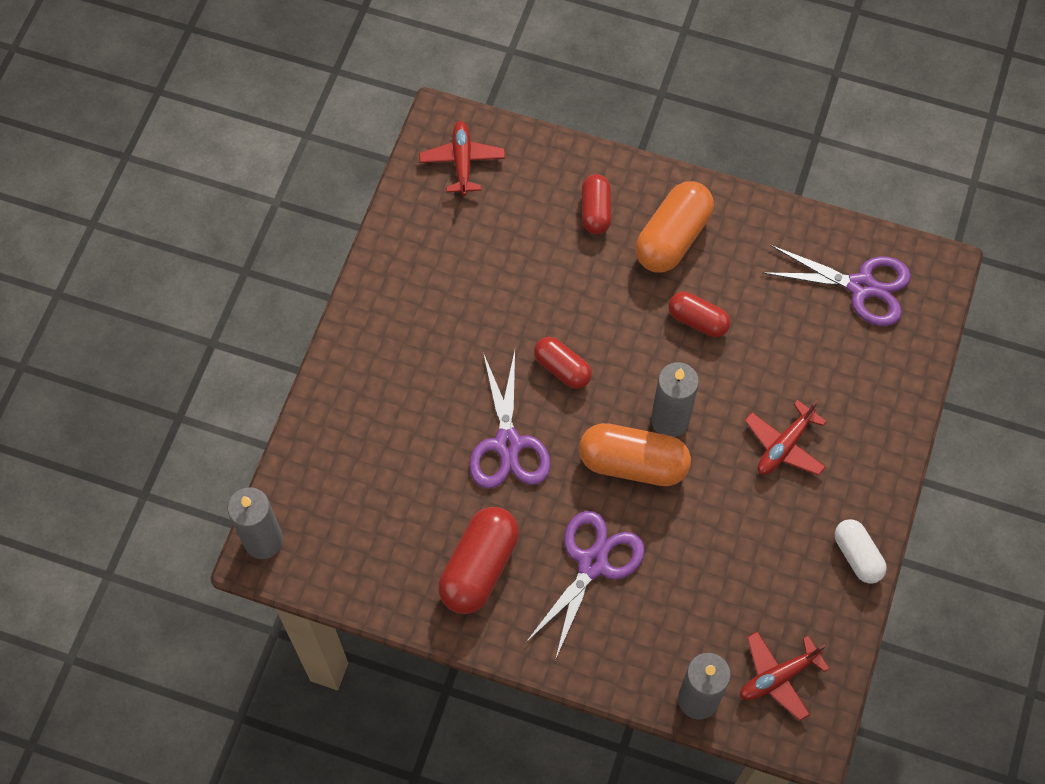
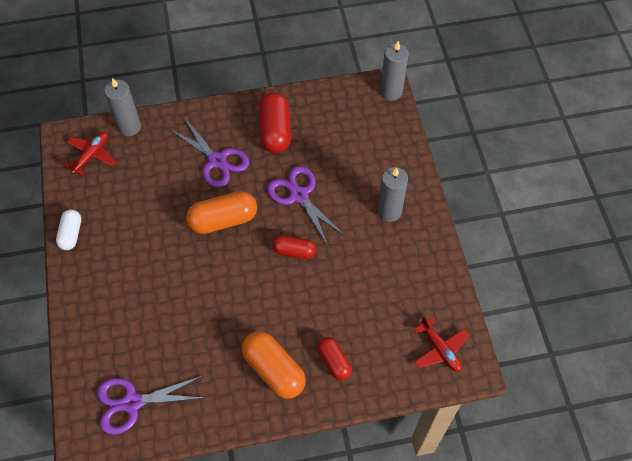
camera: 150 degrees right, 5 degrees down
purple scissors [526,511,645,660] -> purple scissors turned 45 degrees counterclockwise [169,117,249,188]
orange capsule [635,181,714,273] -> orange capsule turned 45 degrees counterclockwise [242,331,306,399]
grey candle [651,362,699,437] -> grey candle moved to [377,167,408,222]
red capsule [669,292,730,337] -> none
red plane [745,400,827,476] -> none
white capsule [835,519,887,584] -> white capsule turned 60 degrees clockwise [56,209,81,250]

